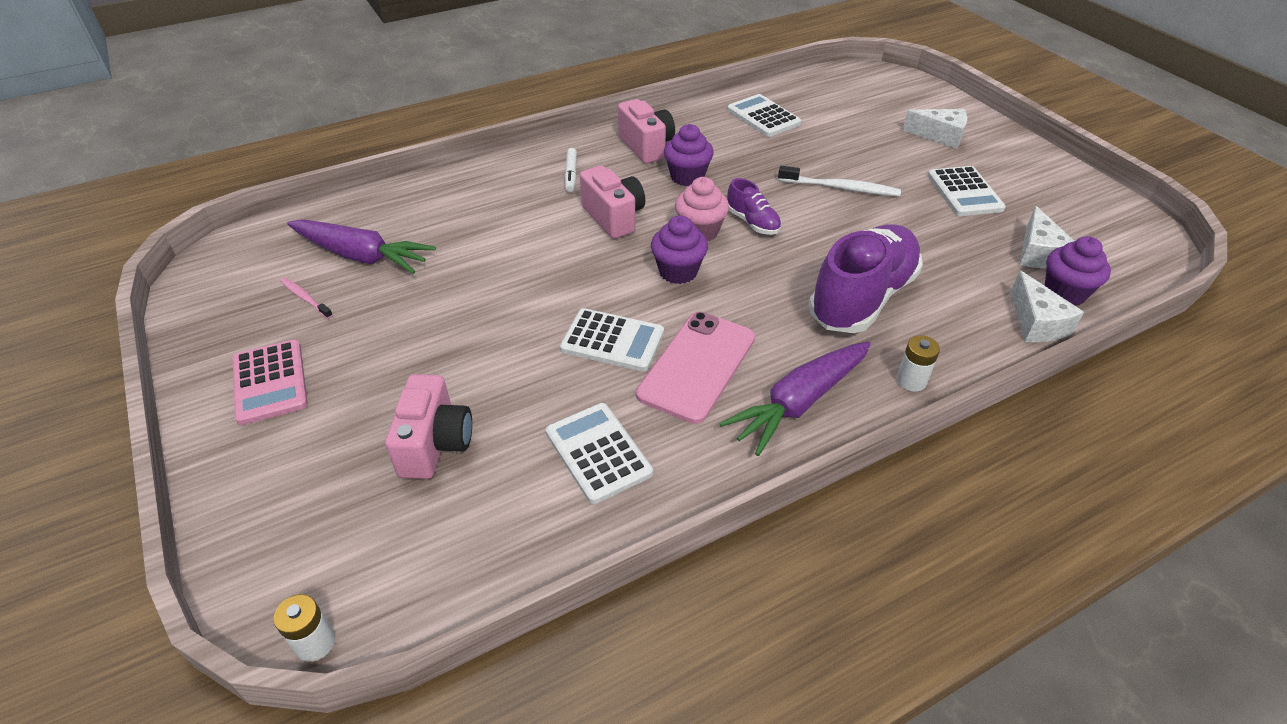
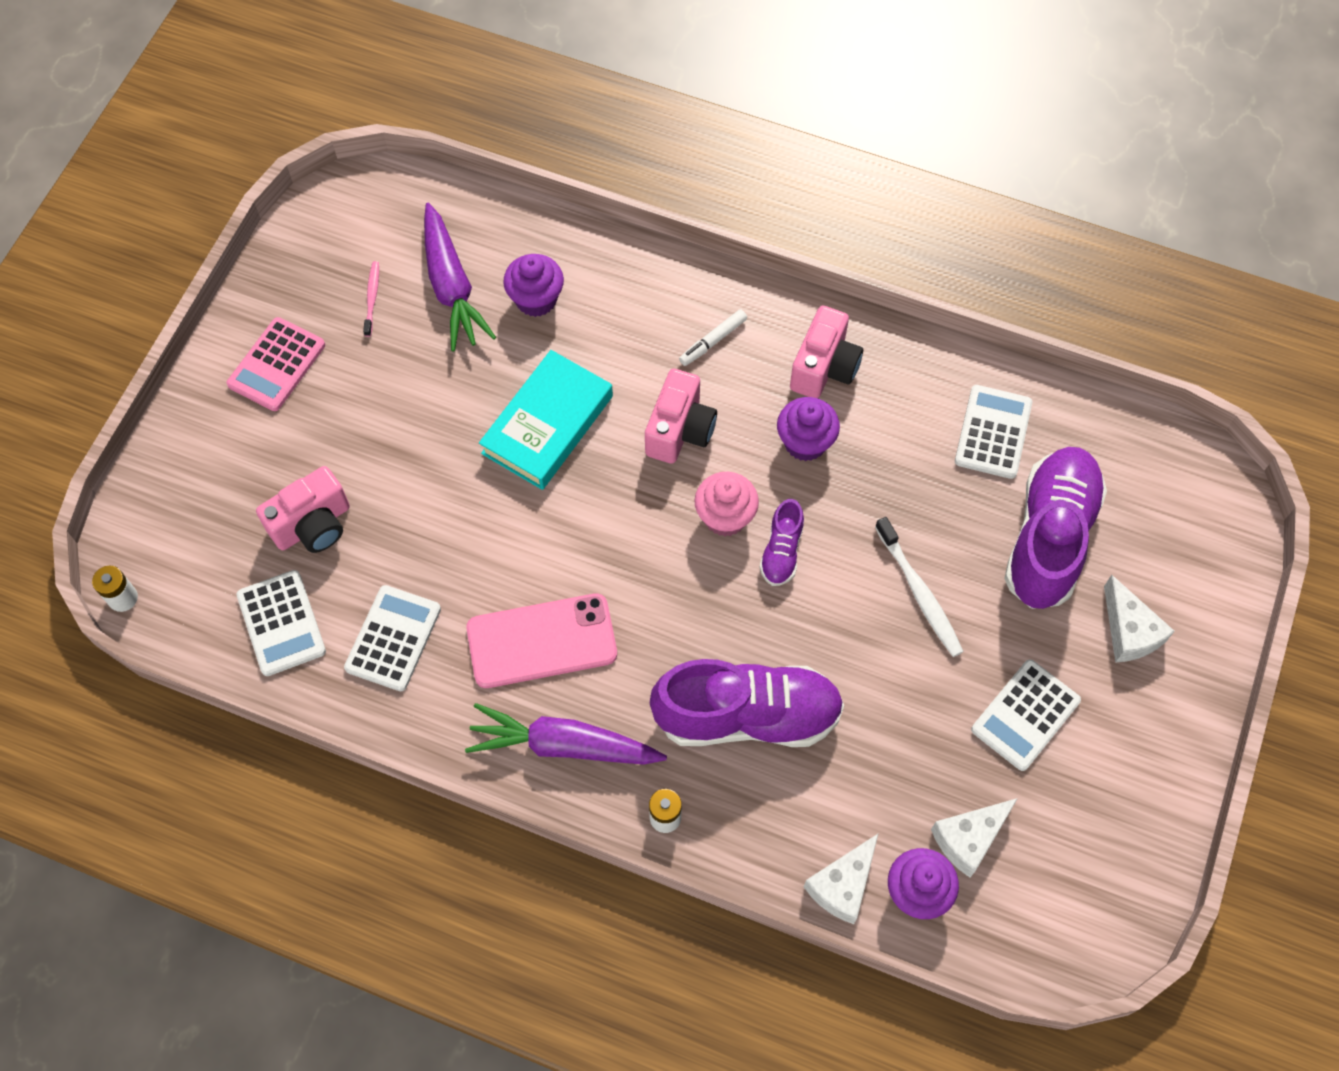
camera: 50 degrees right, 20 degrees up
white calculator [560,308,664,372] -> white calculator moved to [237,570,326,676]
purple cupcake [651,216,708,284] -> purple cupcake moved to [503,254,564,317]
none -> turquoise book [479,350,613,490]
none -> purple shoe [1004,447,1107,609]

